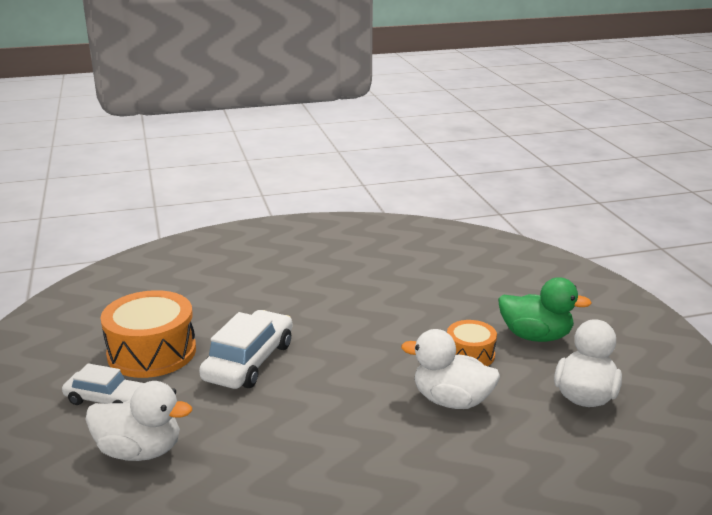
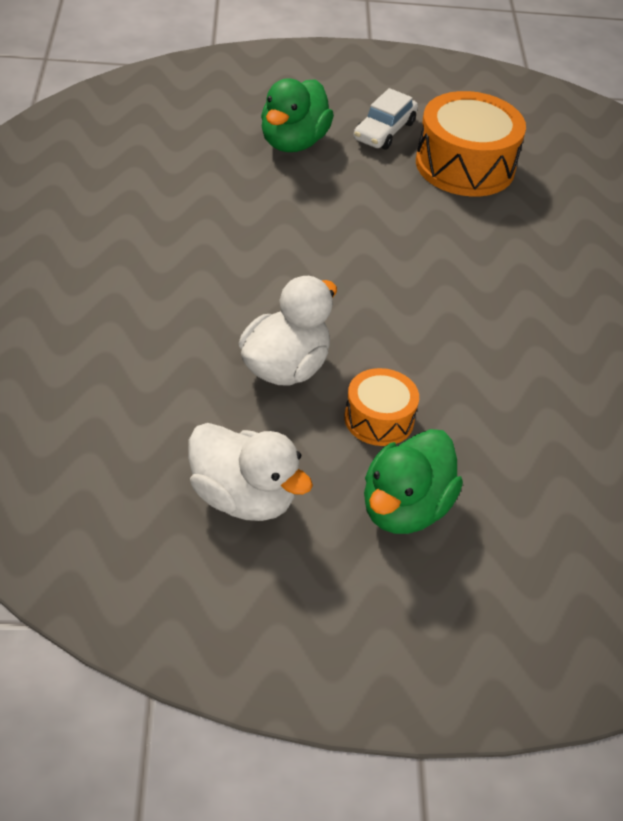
camera: 100 degrees right, 20 degrees up
white duck [85,381,192,461] -> green duck [261,78,334,152]
white car [199,310,292,389] -> none

